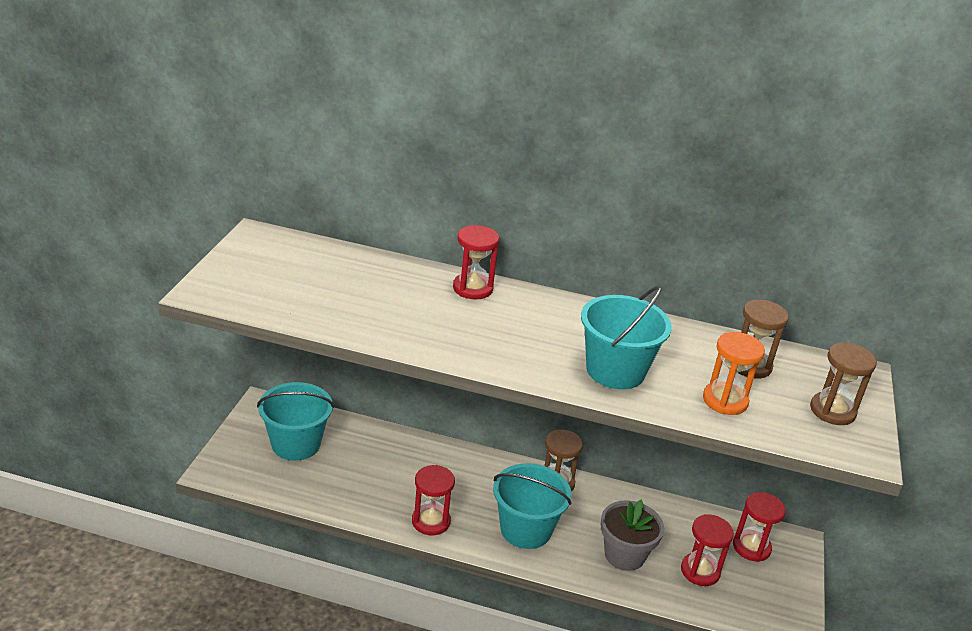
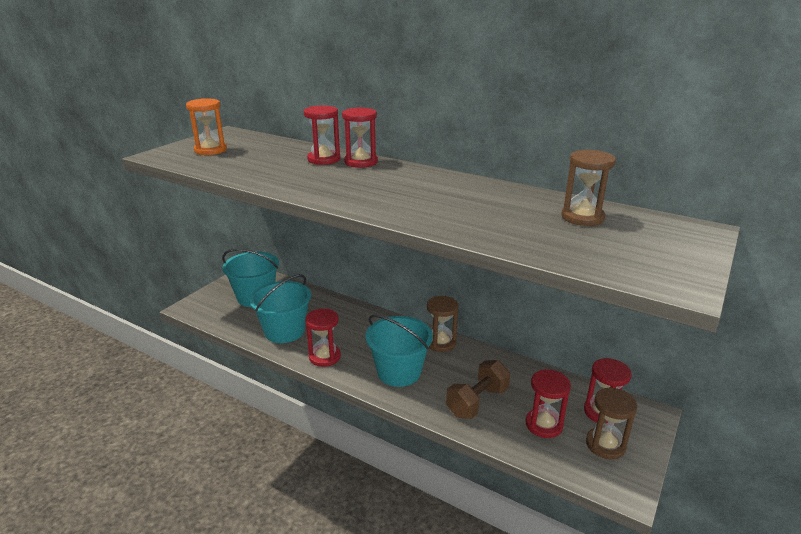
camera: 20 degrees right, 5 degrees down
turquoise bucket [581,286,672,389] -> turquoise bucket moved to [249,274,311,343]
grey flower pot [601,500,664,571] -> brown dumbbell [446,360,510,419]
orange hourglass [703,332,765,415] -> orange hourglass moved to [186,98,227,155]
brown hourglass [810,342,877,425] -> brown hourglass moved to [586,387,637,459]
none -> red hourglass [304,105,340,165]

